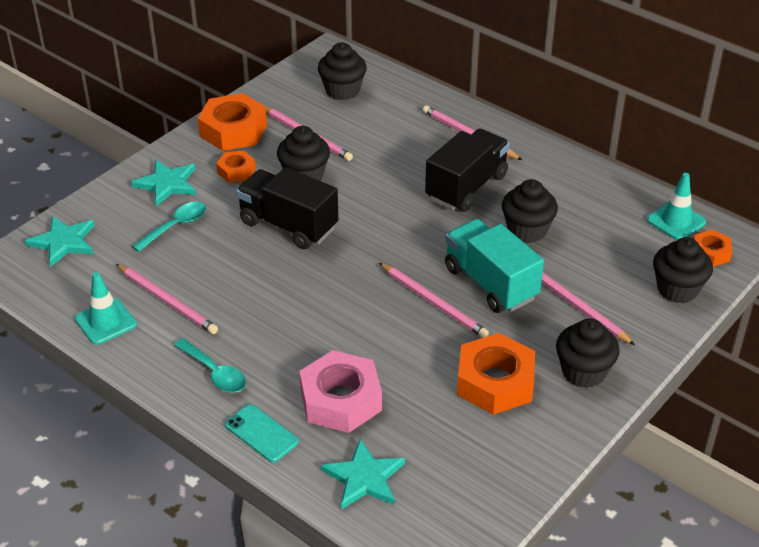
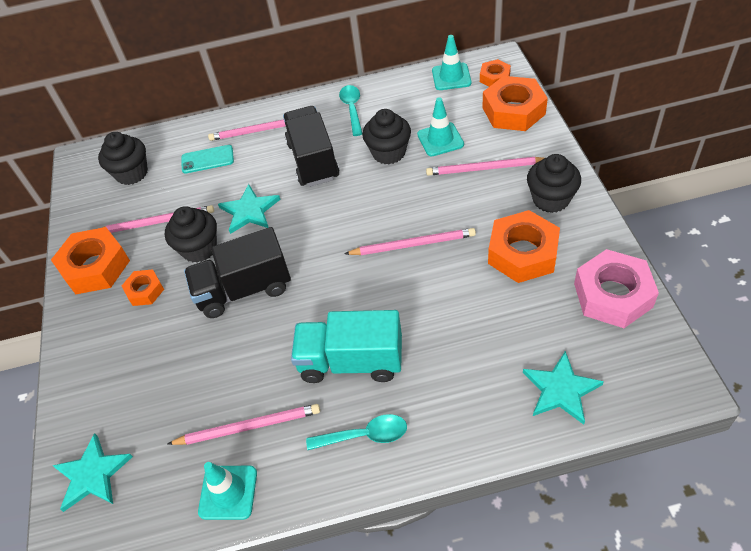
camera: 45 degrees left, 10 degrees up
turquoise star [131,160,196,206] -> turquoise star moved to [218,184,281,234]
turquoise spoon [132,202,206,252] -> turquoise spoon moved to [339,85,363,136]
turquoise phone [225,404,299,462] -> turquoise phone moved to [181,145,234,173]
pink nut [299,350,382,433] -> pink nut moved to [574,249,659,328]
turquoise truck [445,219,544,313] -> turquoise truck moved to [291,310,402,383]
black cupcake [653,237,713,303] -> orange nut [482,76,548,131]
none -> turquoise traffic cone [417,97,464,156]

